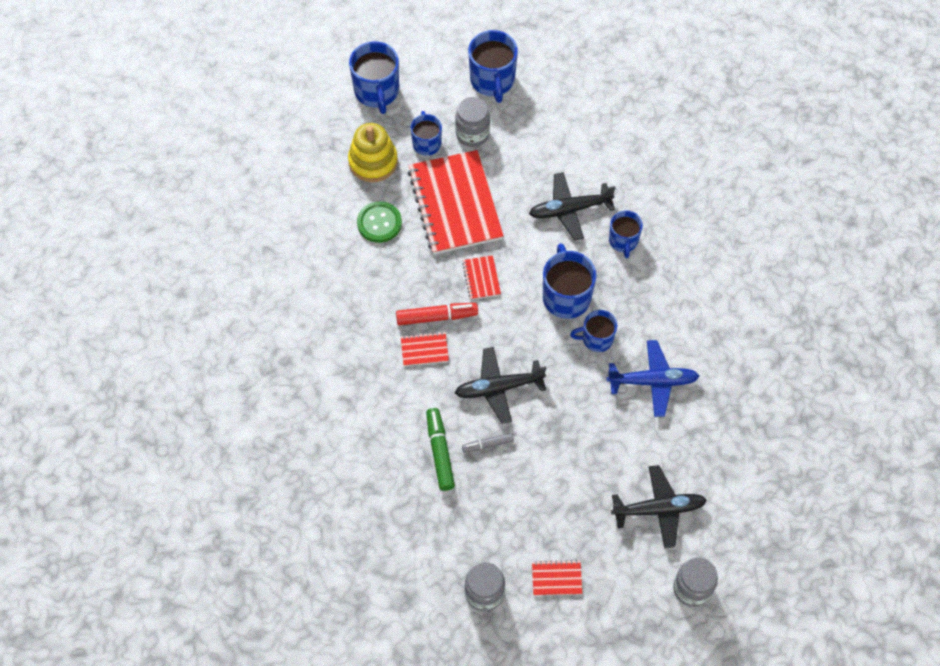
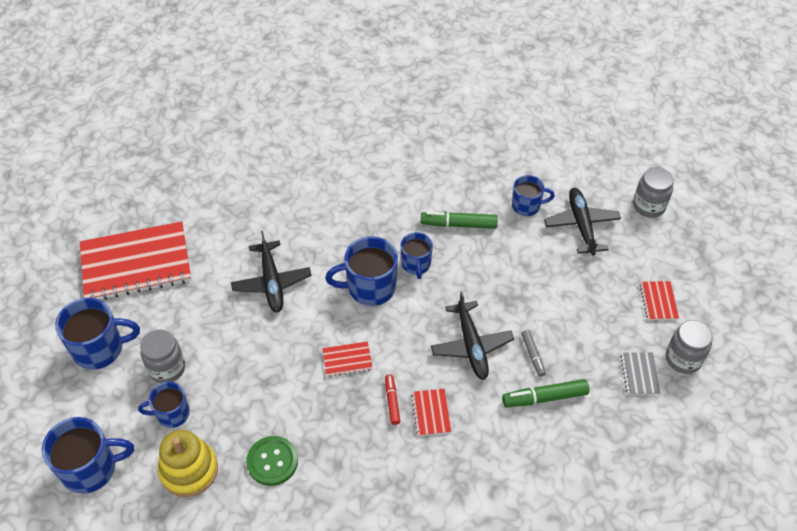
camera: 90 degrees left, 10 degrees down
red marker [396,303,478,325] -> red marker [385,374,400,425], size x0.61
red notebook [408,150,504,254] -> red notebook moved to [80,221,191,300]
blue plane [607,340,699,417] -> green marker [421,212,498,229]
blue mug [609,210,643,259] -> blue mug moved to [512,175,555,216]
none -> grey notebook [620,352,661,395]

